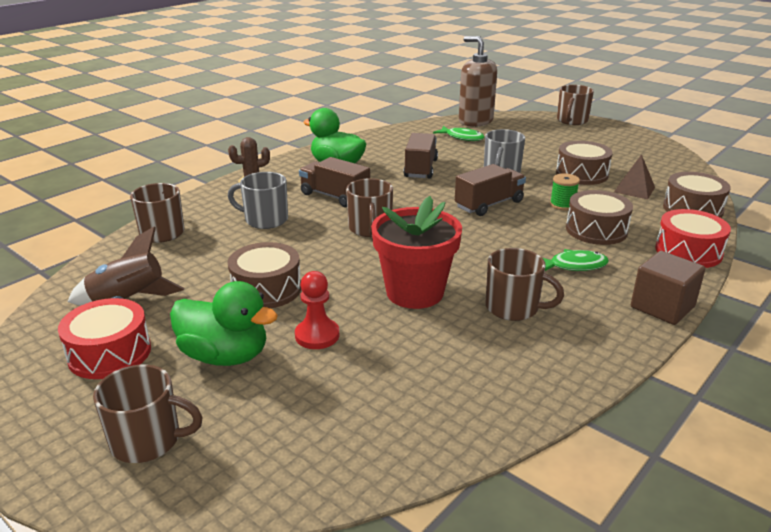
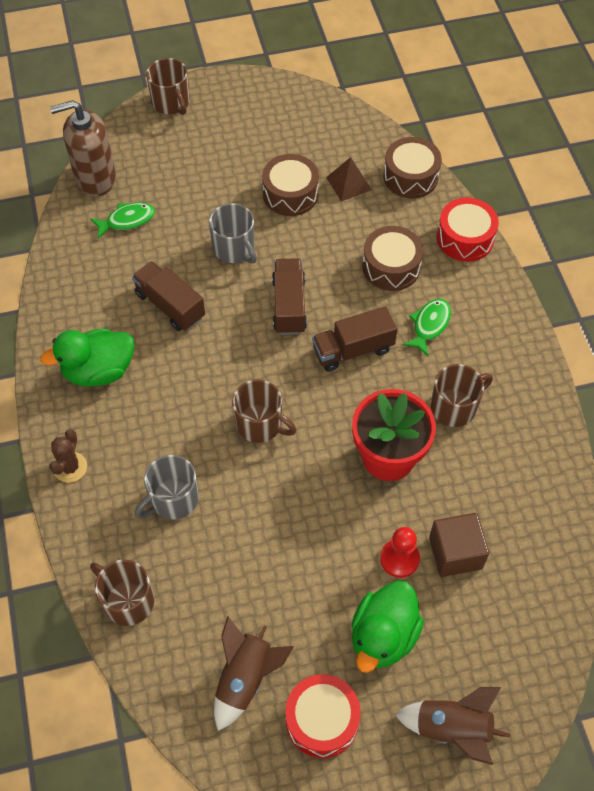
camera: 55 degrees left, 30 degrees up
brown mug [93,365,203,463] -> brown rocket [395,687,510,765]
green duck [170,281,278,366] -> green duck turned 150 degrees clockwise [352,581,424,673]
brown drum [227,242,301,308] -> none
brown truck [299,157,370,208] -> brown truck moved to [312,306,398,372]
green spool [550,173,580,210] -> none
brown cube [631,251,705,325] -> brown cube moved to [429,513,489,577]

